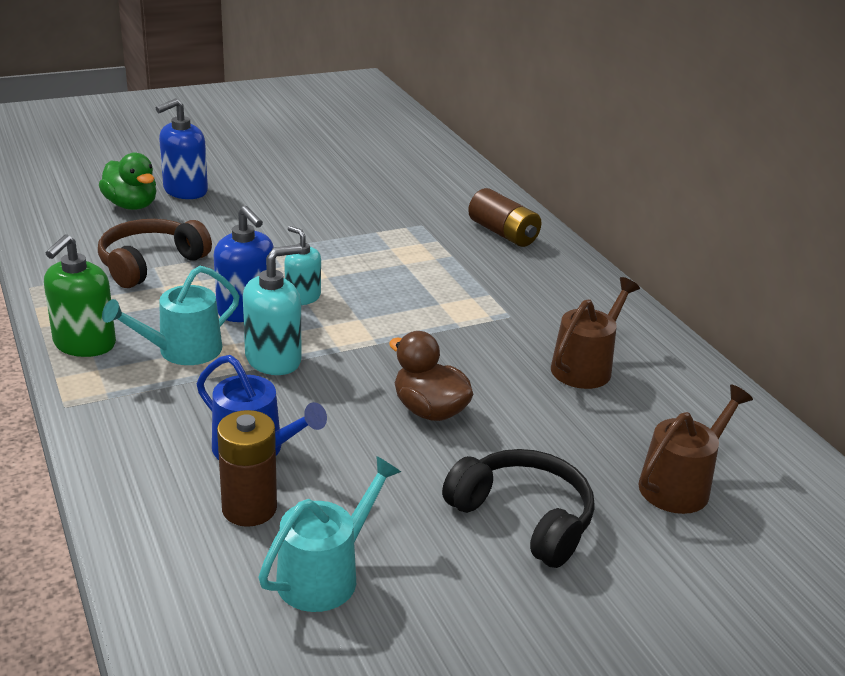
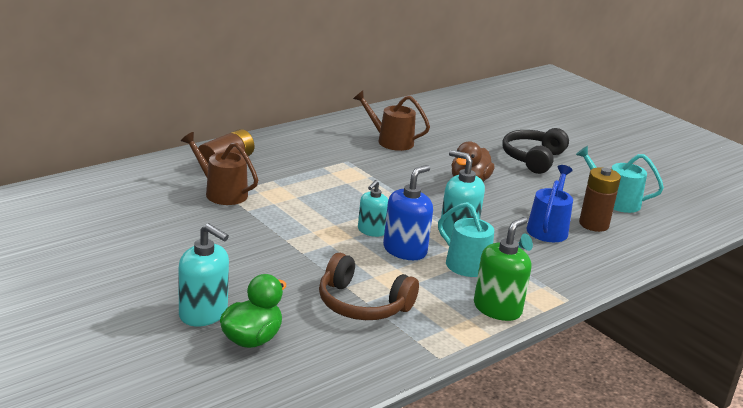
camera: 105 degrees left, 5 degrees down
green soap dispenser [44,234,116,357] -> green soap dispenser turned 60 degrees counterclockwise [474,217,531,321]
blue soap dispenser [156,99,208,199] -> turquoise soap dispenser [179,223,229,326]
brown watering can [638,385,753,514] -> brown watering can moved to [181,132,258,205]

